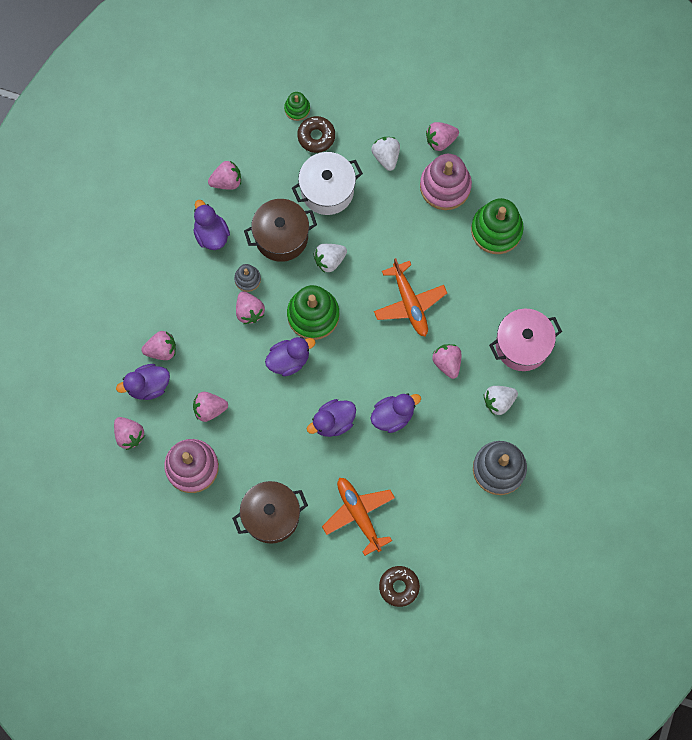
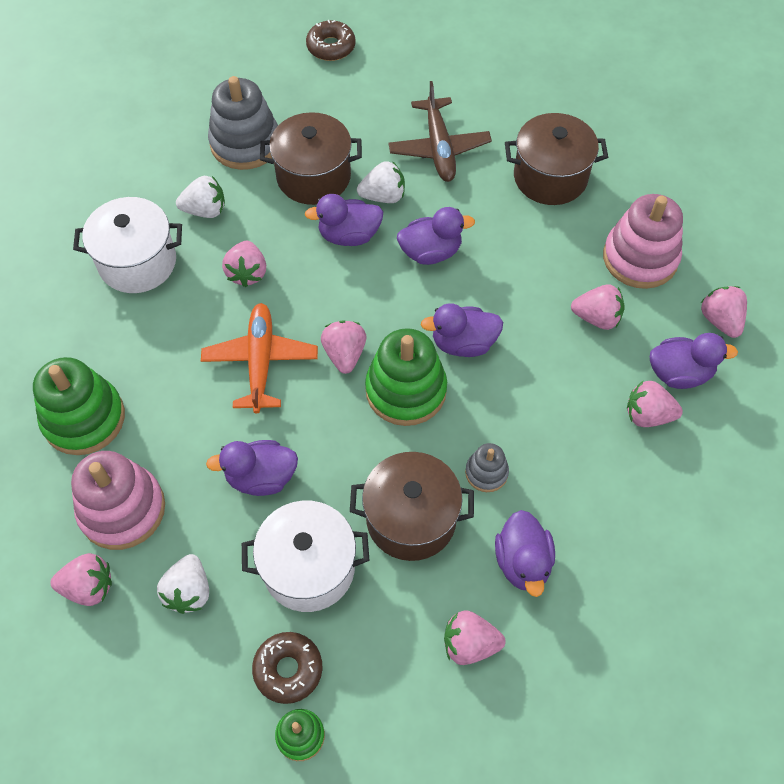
camera: 160 degrees left, 15 degrees down
pink strawberry [236,291,265,324] -> pink strawberry moved to [321,320,366,374]
white strawberry [313,244,347,273] -> white strawberry moved to [357,161,405,203]
orange plane [322,478,395,556] -> brown plane [388,81,492,182]
brown donut [379,566,420,607] -> brown donut moved to [306,20,356,61]
pink pot [489,309,562,371] -> white pot [73,197,182,293]
none -> purple duck [206,440,298,496]
none -> brown pot [260,112,362,205]

